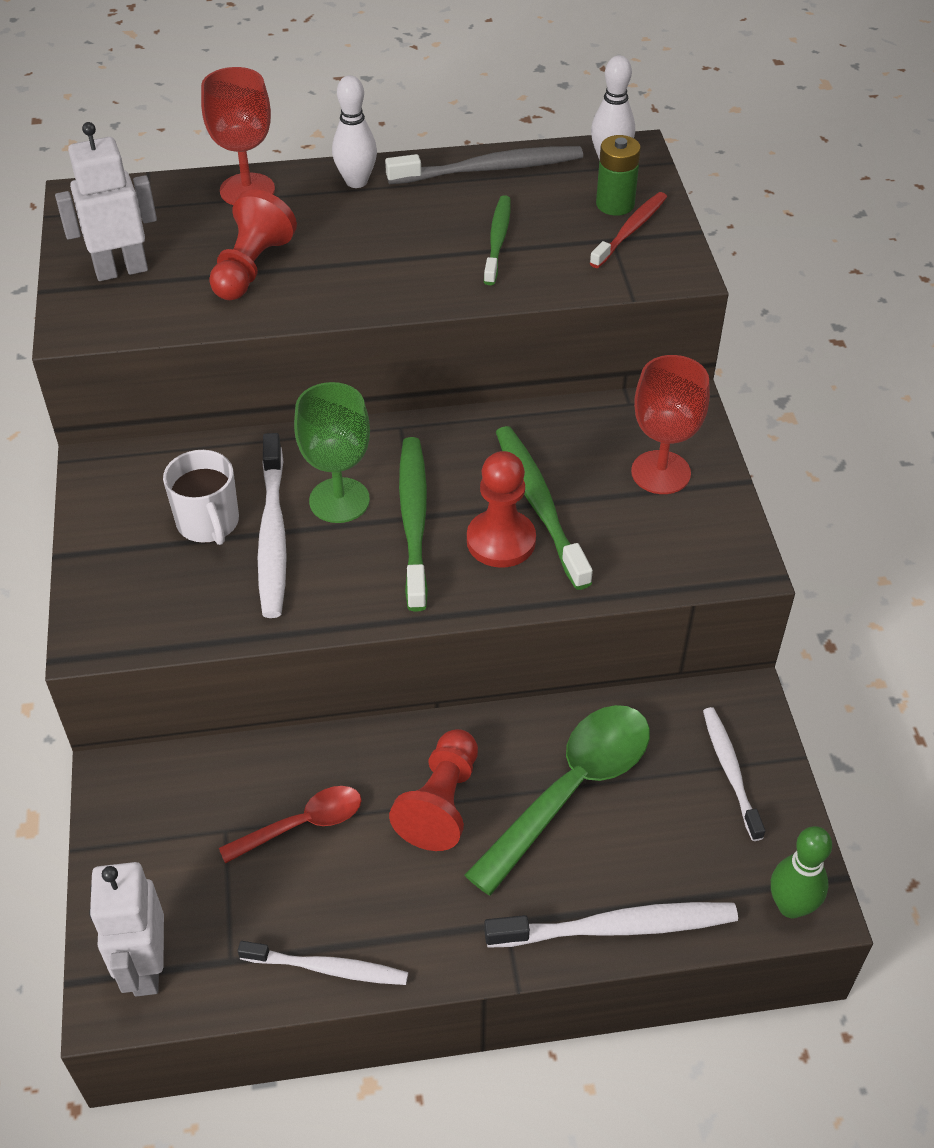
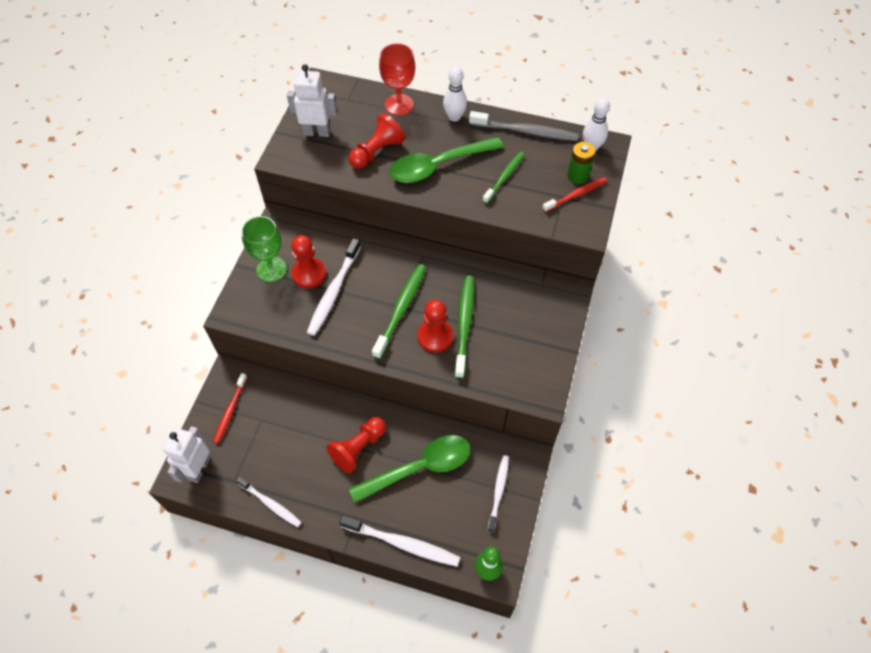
camera: 25 degrees right, 10 degrees up
white mug [163,450,239,545] -> red pawn [291,235,326,289]
red spoon [219,786,362,864] -> none
green goblet [294,382,370,523] -> green goblet moved to [241,216,287,282]
red goblet [631,355,710,494] -> none
none -> red toothbrush [213,373,248,444]
none -> green spoon [389,137,504,183]

